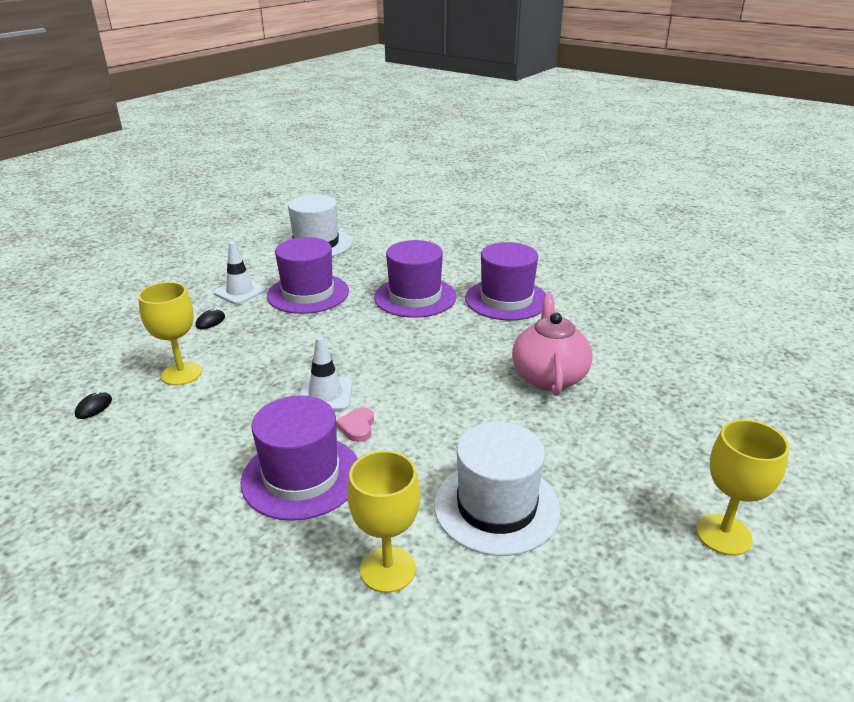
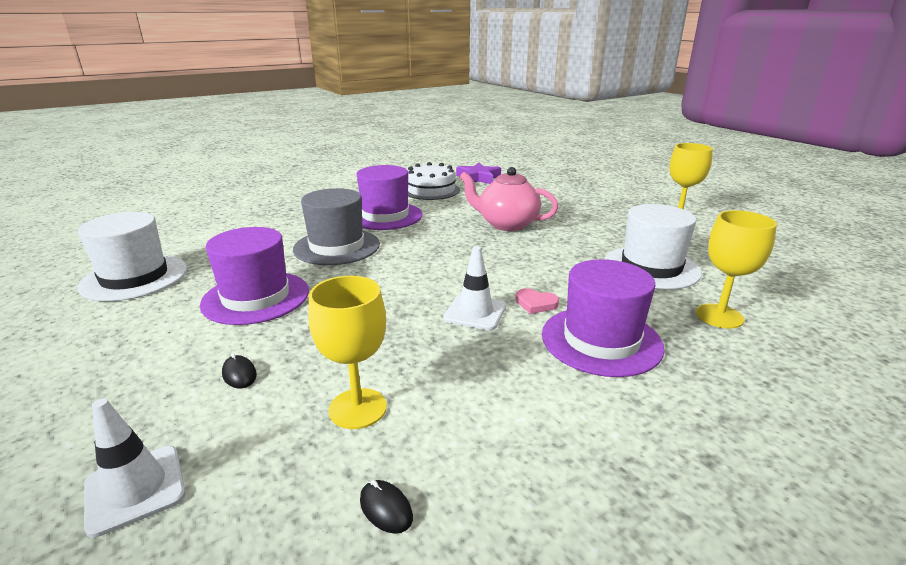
camera: 70 degrees left, 5 degrees down
white traffic cone [213,242,267,305] -> white traffic cone moved to [84,398,186,538]
purple hat [374,240,456,318] -> grey hat [293,188,380,265]
none -> white cake [407,162,460,200]
none -> purple star [456,163,501,184]

